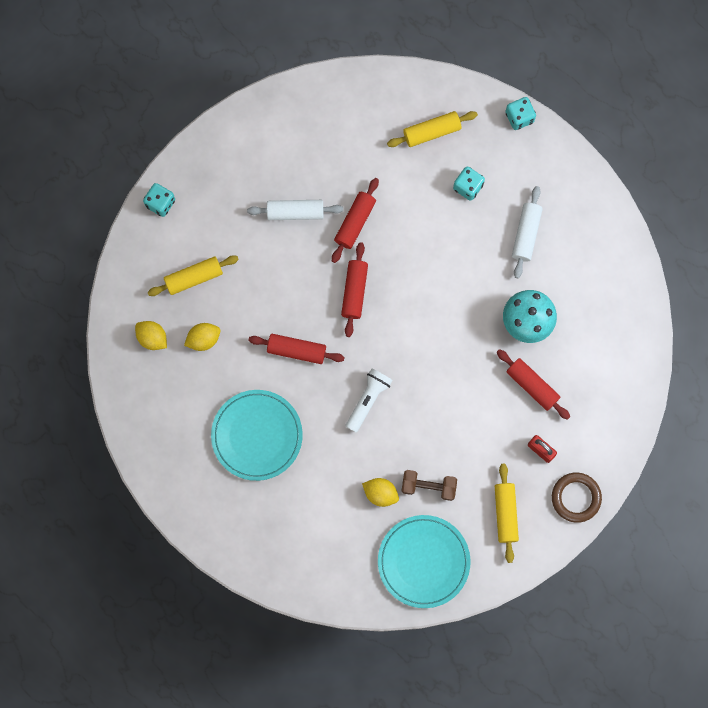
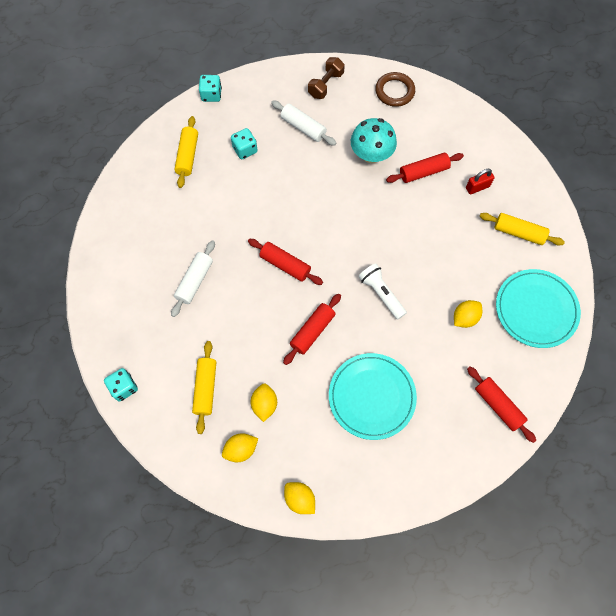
camera: 65 degrees left, 10 degrees down
red rolling pin [332,178,379,263] -> red rolling pin moved to [467,367,536,443]
brown dumbbell [401,470,457,501] -> brown dumbbell moved to [308,57,345,99]
brown ring [552,473,602,523] -> brown ring moved to [375,72,415,107]
none -> yellow lemon [284,482,315,514]

